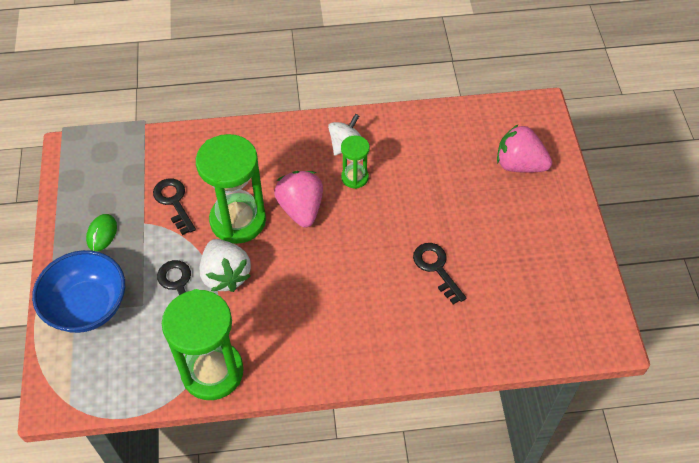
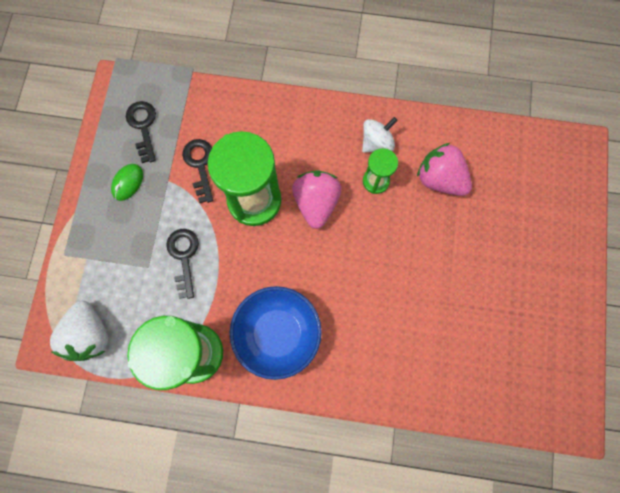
camera: 15 degrees right, 20 degrees up
blue bowl [32,250,125,333] -> blue bowl moved to [230,286,322,380]
white strawberry [199,239,251,292] -> white strawberry moved to [50,301,108,361]
black key [413,243,466,304] -> black key moved to [126,101,156,163]
pink strawberry [497,124,552,173] -> pink strawberry moved to [417,143,472,196]

